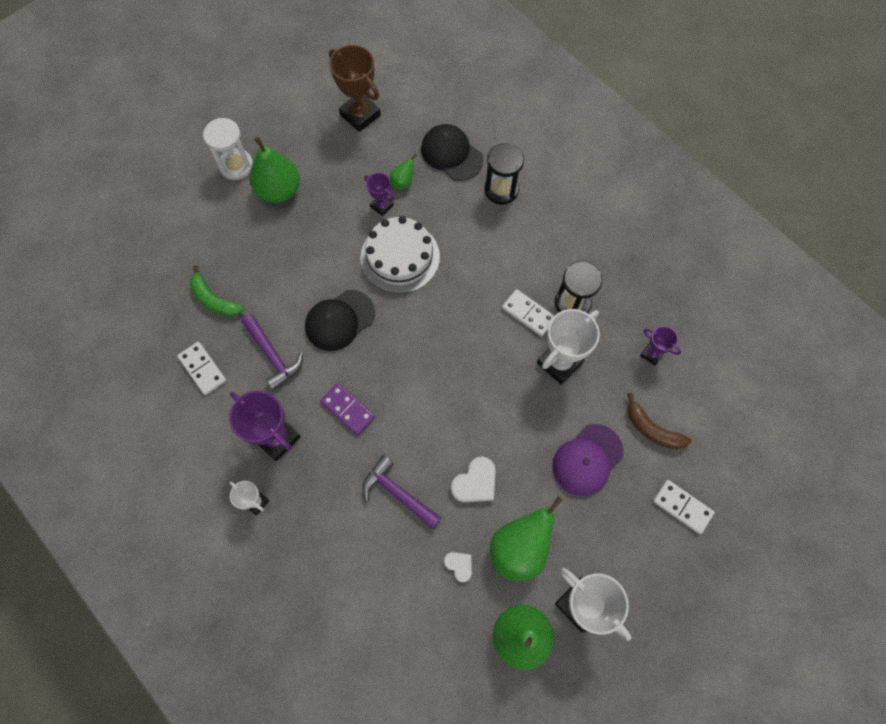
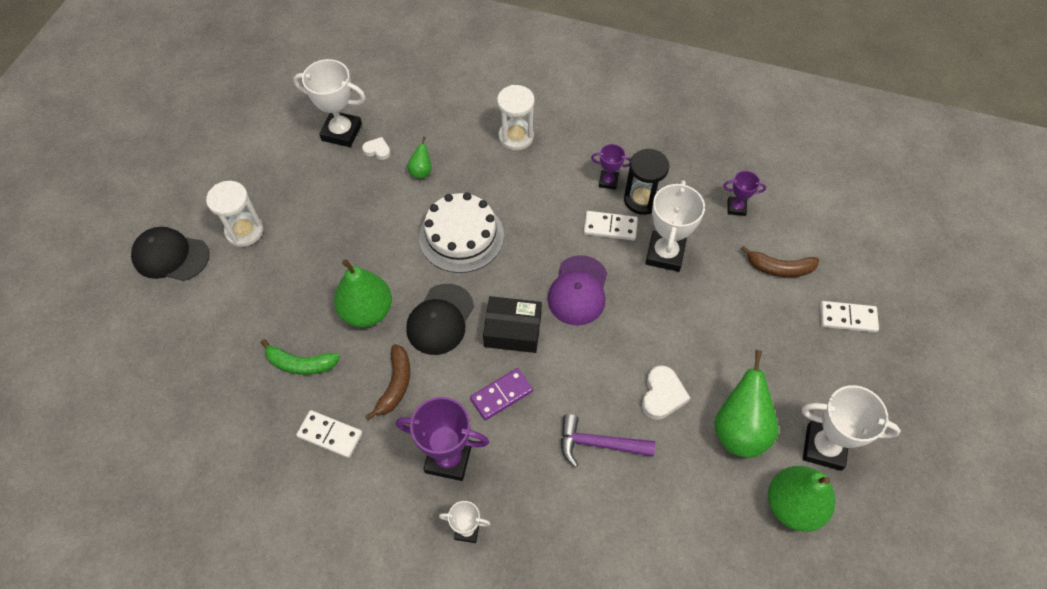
camera: 30 degrees left, 10 degrees down
purple hammer [241,314,303,390] -> brown banana [366,344,410,420]
green pear [250,137,300,203] -> green pear moved to [334,259,392,327]
purple domino [320,383,375,435] -> purple domino turned 45 degrees counterclockwise [470,368,533,420]
brown trophy [329,45,381,132] -> white trophy [293,59,366,147]
purple trophy [364,173,394,216] -> purple trophy moved to [591,144,631,190]
black cap [421,124,483,181] -> black cap moved to [131,227,209,281]
white heart [444,552,472,583] -> white heart moved to [362,137,390,160]
black hourglass [484,143,524,205] -> white hourglass [497,85,535,150]
purple cap [552,424,624,496] -> purple cap moved to [548,255,608,325]
none -> black box [483,296,542,353]

